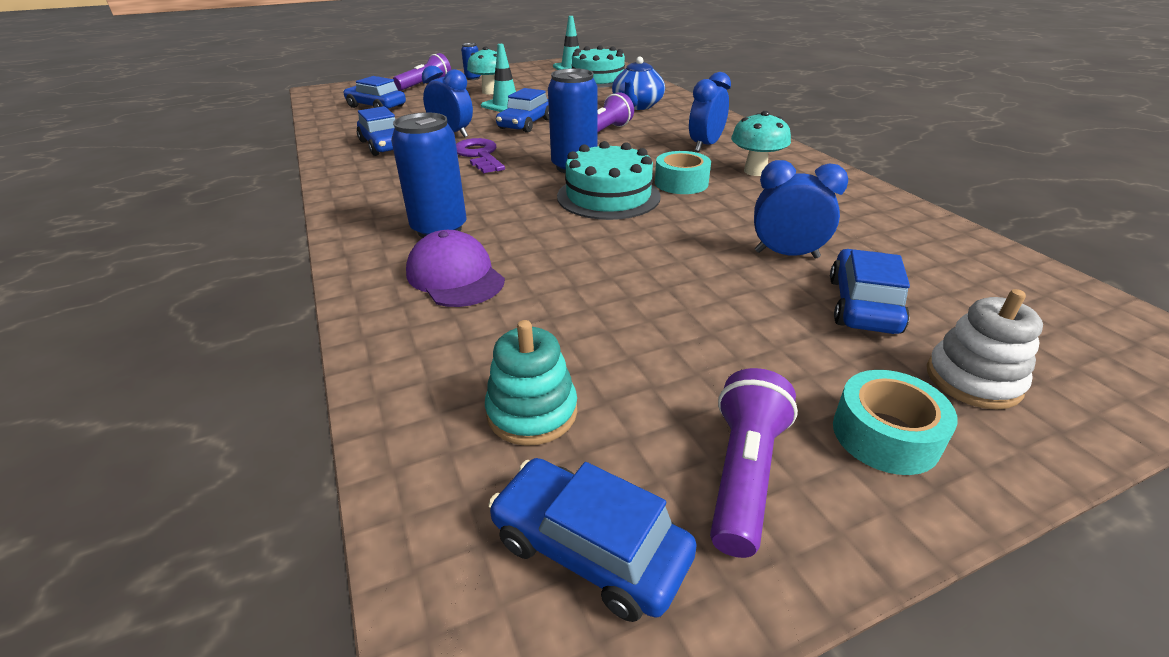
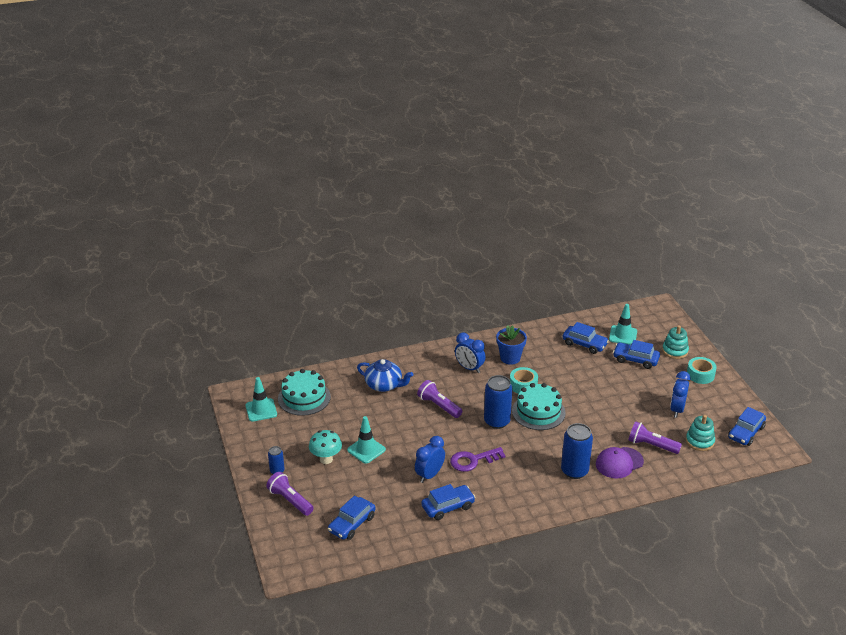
camera: 85 degrees left, 0 degrees up
blue car [496,88,549,133] -> blue car moved to [563,322,609,354]
purple flashlight [710,368,798,558] -> purple flashlight moved to [628,421,682,454]
turquoise mushroom [731,111,791,176] -> blue flower pot [496,325,527,365]
blue clock [754,160,848,259] -> blue clock moved to [670,371,691,418]
white stacking toy [927,289,1043,409] -> turquoise stacking toy [662,325,689,359]
none -> turquoise traffic cone [609,304,637,345]

